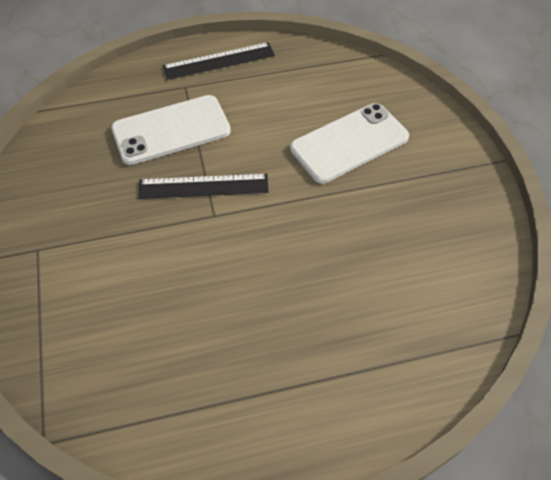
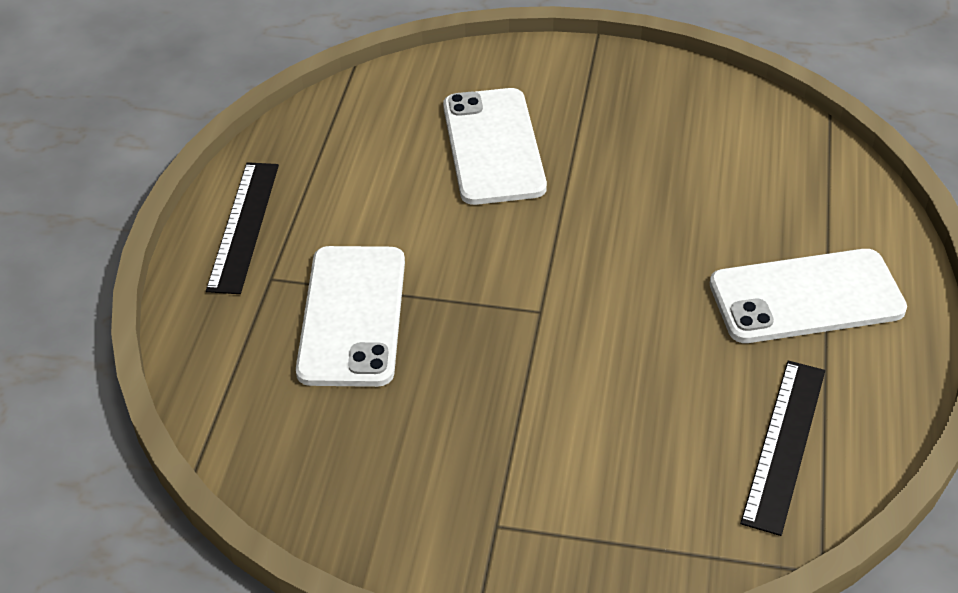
camera: 65 degrees left, 10 degrees down
black ruler [138,174,269,199] -> black ruler moved to [740,361,825,536]
none -> white phone [710,249,907,343]

